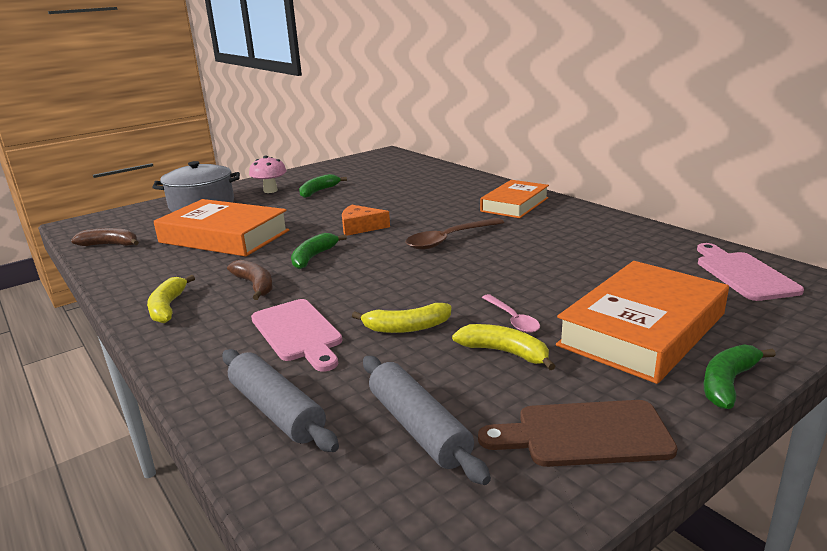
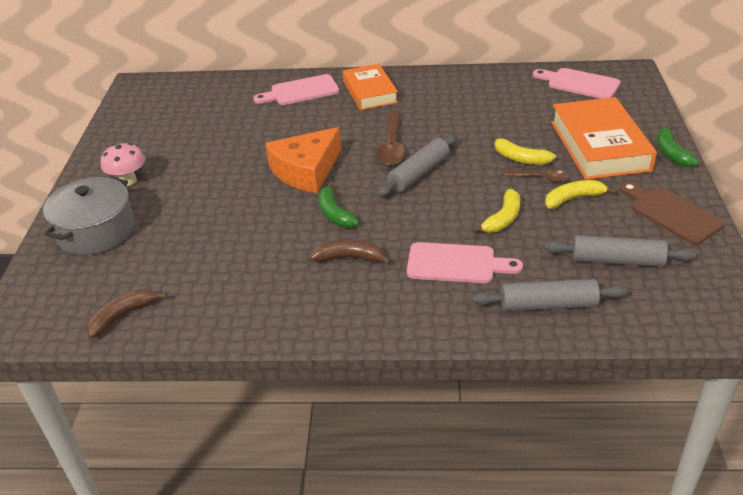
camera: 50 degrees left, 15 degrees up
yellow banana [147,275,195,323] -> yellow banana moved to [492,135,556,165]
orange book [153,199,289,257] -> none
green banana [299,174,347,198] -> none
orange cheese [342,205,390,236] -> orange cheese [265,127,341,193], size x1.67
brown cutting board [478,400,677,467] -> brown cutting board turned 105 degrees clockwise [620,182,724,245]
pink spoon [482,294,540,333] -> brown spoon [501,170,569,182]
none -> pink cutting board [253,74,339,105]
none -> grey rolling pin [377,135,457,197]

